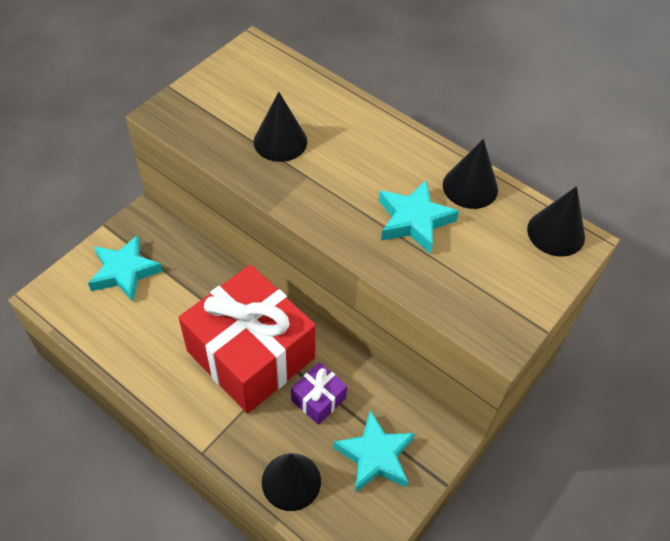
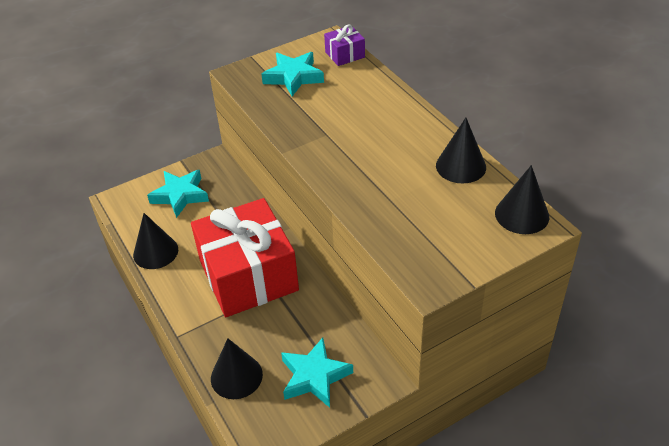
camera: 25 degrees right, 10 degrees down
black cone [254,92,307,162] -> black cone moved to [133,213,178,269]
purple gift [291,362,347,425] -> purple gift moved to [324,24,365,66]
turquoise star [379,180,459,254] -> turquoise star moved to [261,52,324,96]

